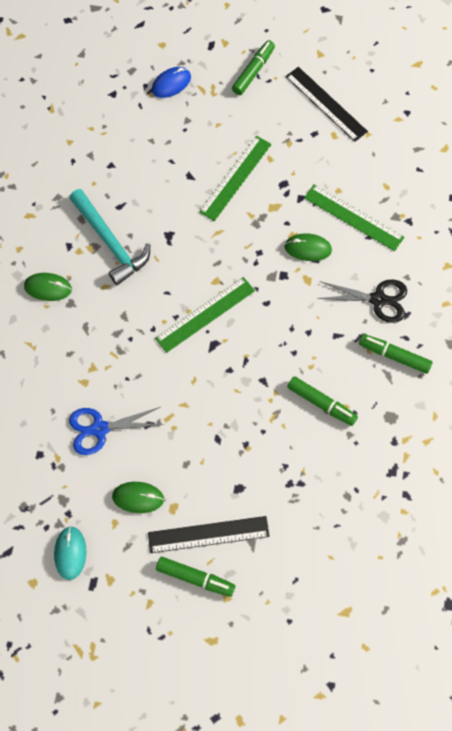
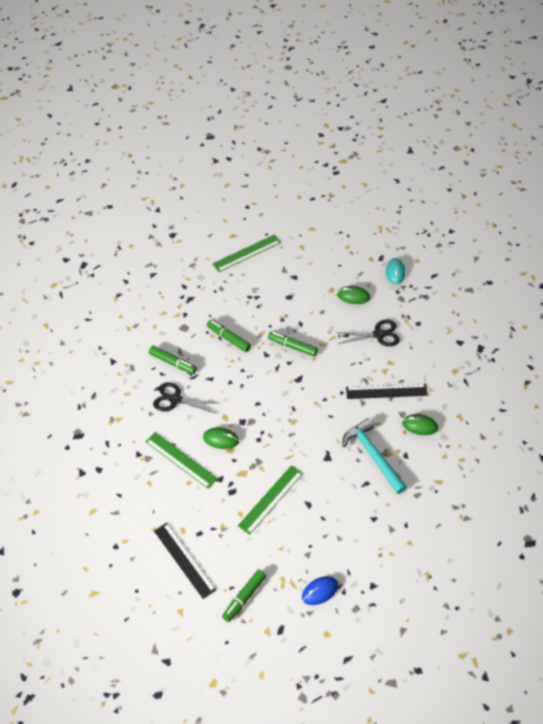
camera: 175 degrees left, 15 degrees down
blue scissors [69,407,164,455] -> black scissors [336,319,400,346]
black ruler [148,516,270,553] -> black ruler moved to [346,384,428,399]
green ruler [155,277,255,353] -> green ruler moved to [212,235,281,272]
green marker [156,557,235,597] -> green marker moved to [268,331,318,357]

